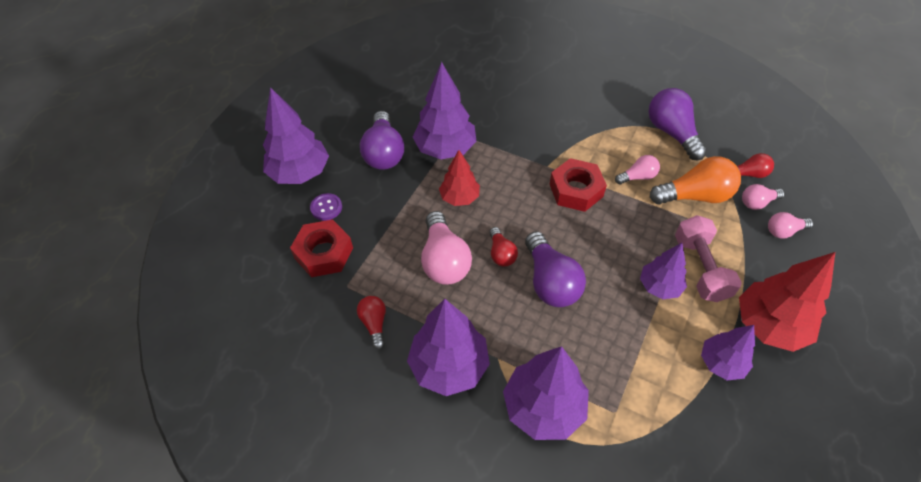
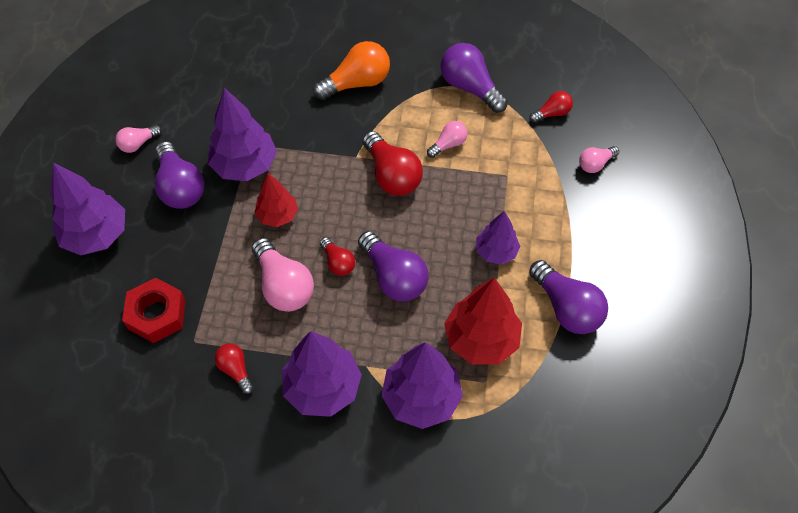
camera: 20 degrees left, 5 degrees up
purple button [310,193,342,221] -> none
red nut [550,158,607,212] -> red light bulb [363,131,423,196]
orange light bulb [650,156,741,204] -> orange light bulb moved to [313,41,390,100]
pink dumbbell [675,215,742,302] -> none
purple tree [701,325,755,380] -> purple light bulb [529,260,608,334]
red tree [739,252,835,352] -> red tree moved to [444,278,522,365]
pink light bulb [742,184,785,210] -> pink light bulb moved to [115,125,162,153]

